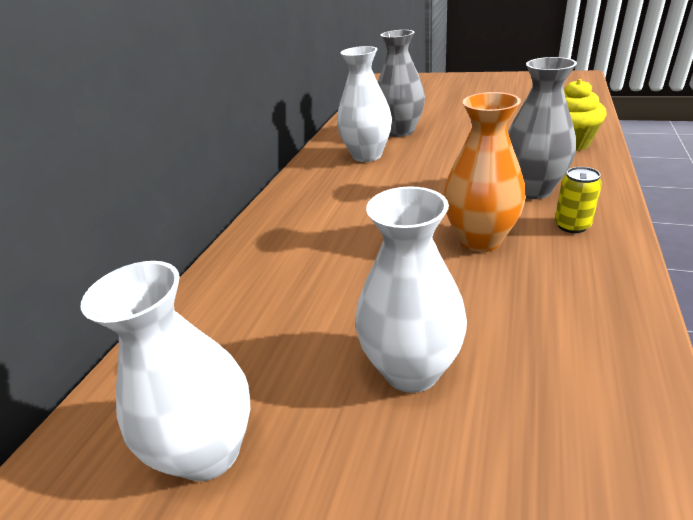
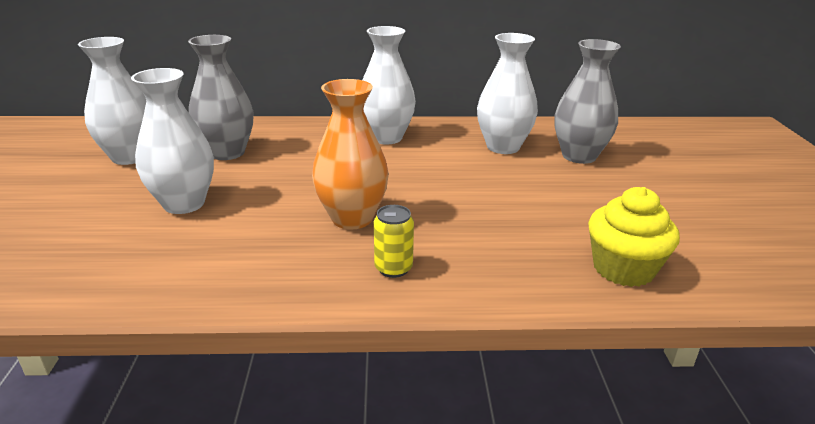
camera: 65 degrees right, 5 degrees down
grey vase [508,57,577,199] -> grey vase moved to [188,35,253,160]
none -> white vase [362,26,416,144]

